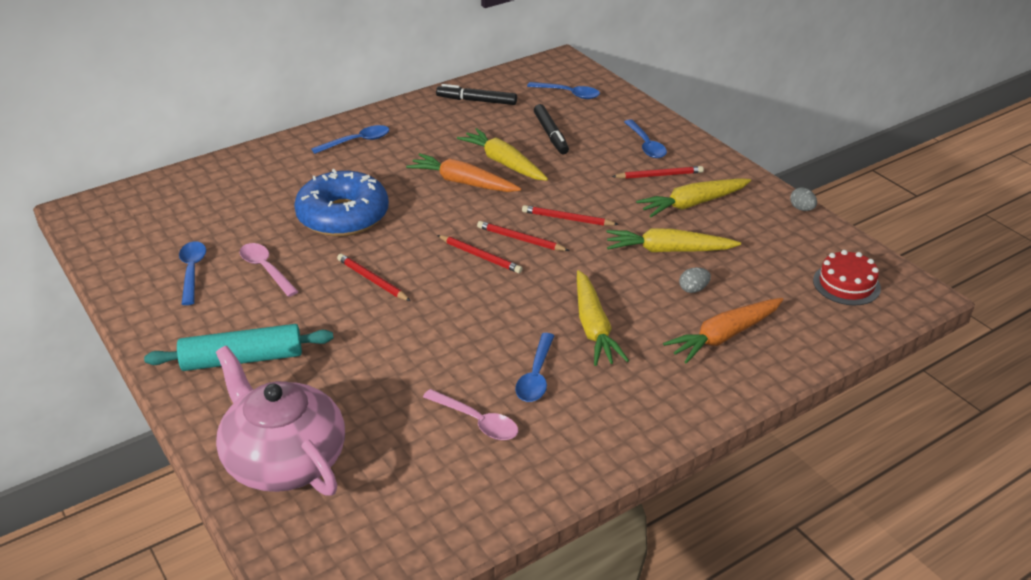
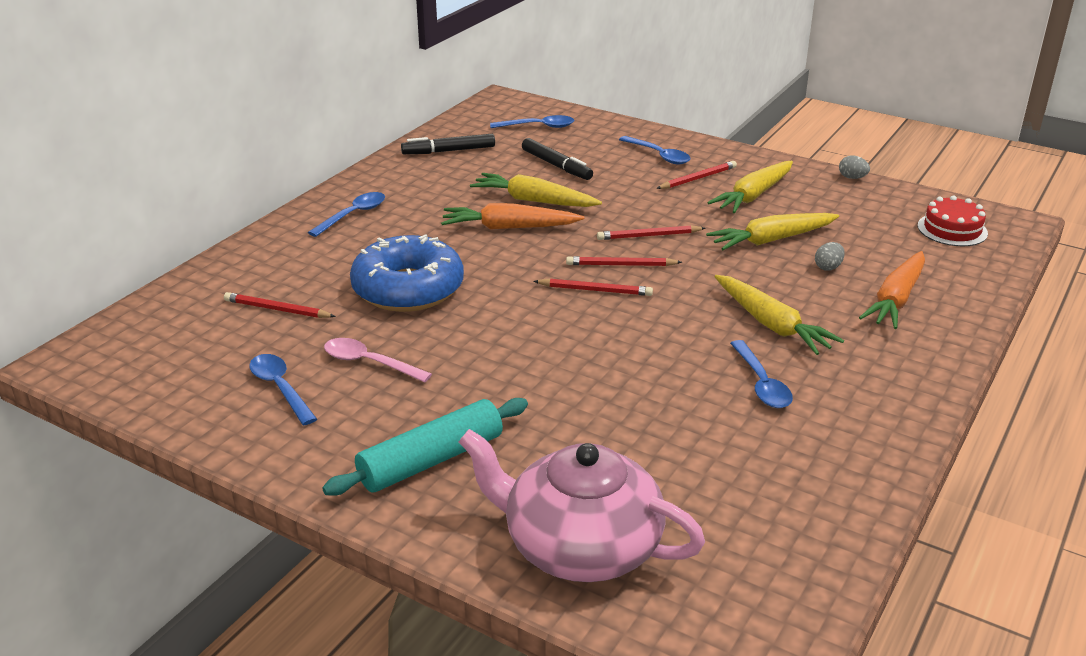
camera: 25 degrees left, 5 degrees down
red pencil [337,254,411,301] -> red pencil moved to [224,292,336,318]
pink spoon [423,389,518,440] -> none

